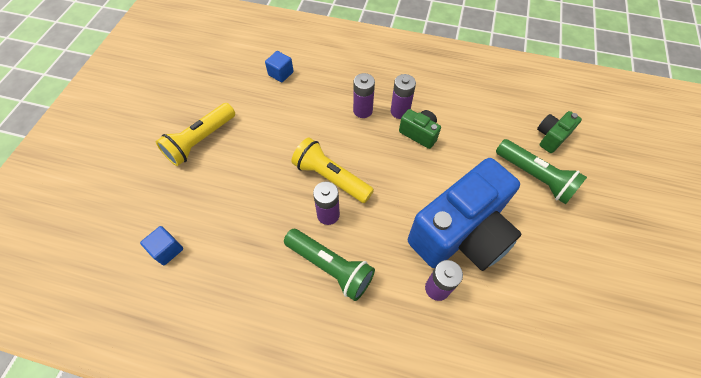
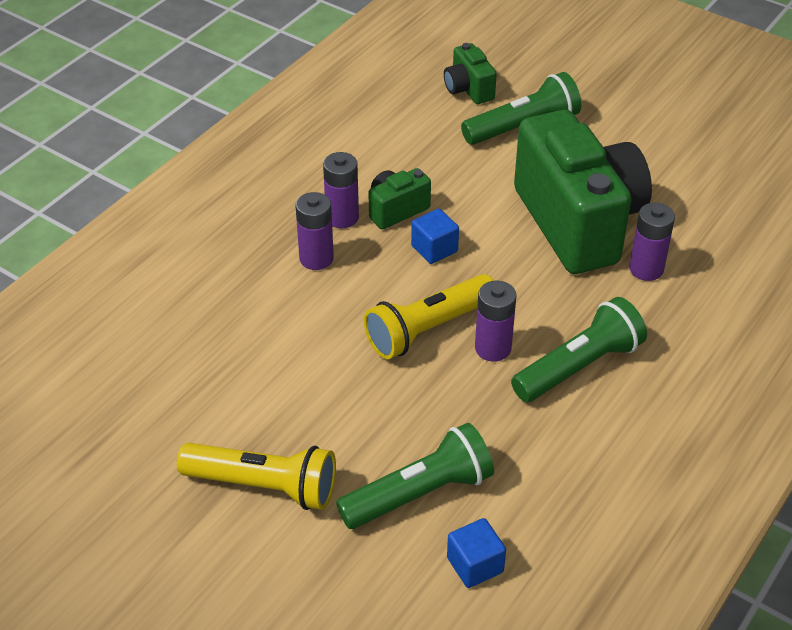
camera: 70 degrees left, 15 degrees down
yellow flashlight [156,103,235,166] -> yellow flashlight turned 45 degrees counterclockwise [177,443,336,510]
blue cube [265,51,294,82] -> blue cube moved to [411,209,459,264]
blue camera [408,158,521,271] -> green camera [514,110,652,274]
none -> green flashlight [336,423,494,529]

